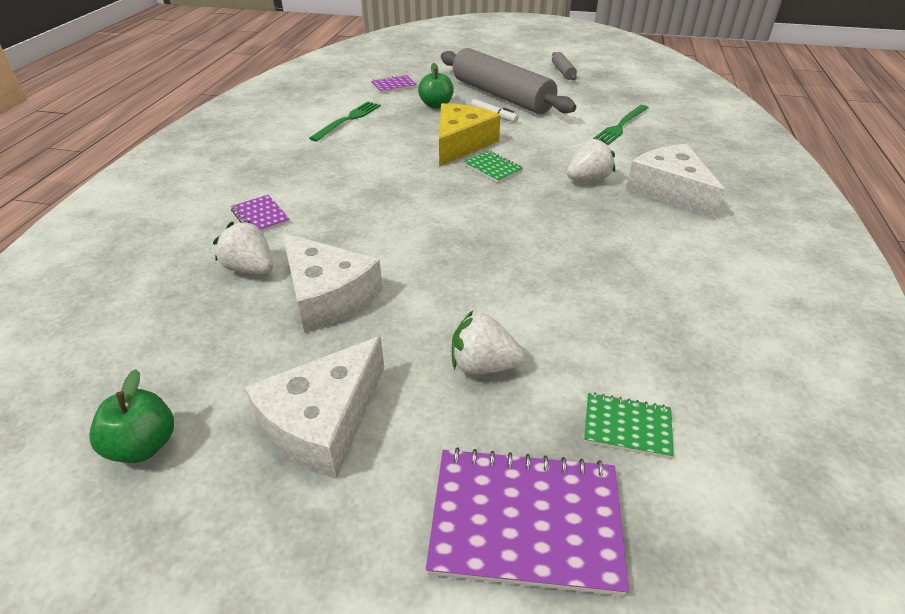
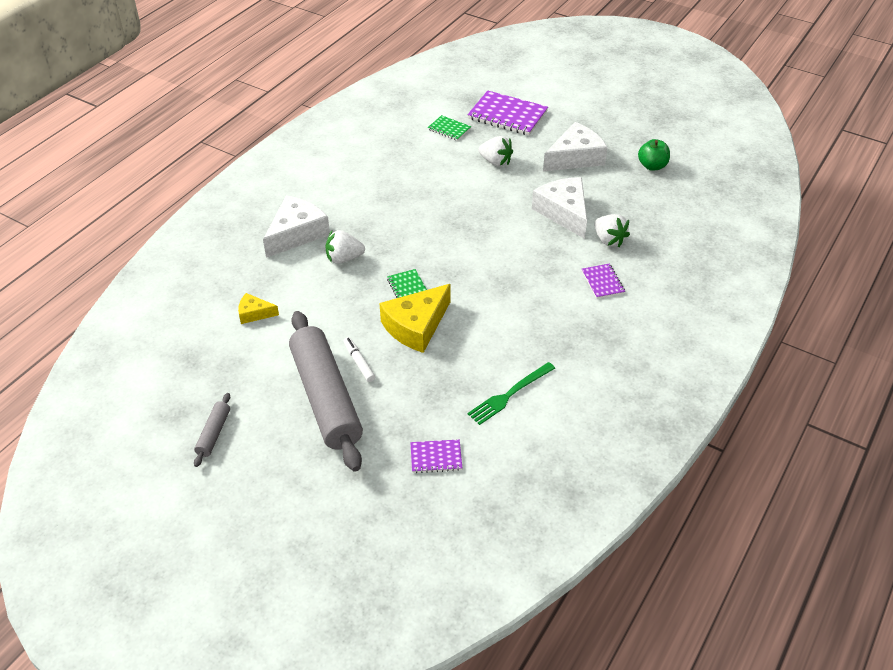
camera: 160 degrees left, 5 degrees up
green apple [418,63,454,109] -> none
green fork [593,105,649,145] -> yellow cheese [238,293,279,324]
white cheese [626,144,725,219] -> white cheese turned 135 degrees counterclockwise [263,196,330,258]

